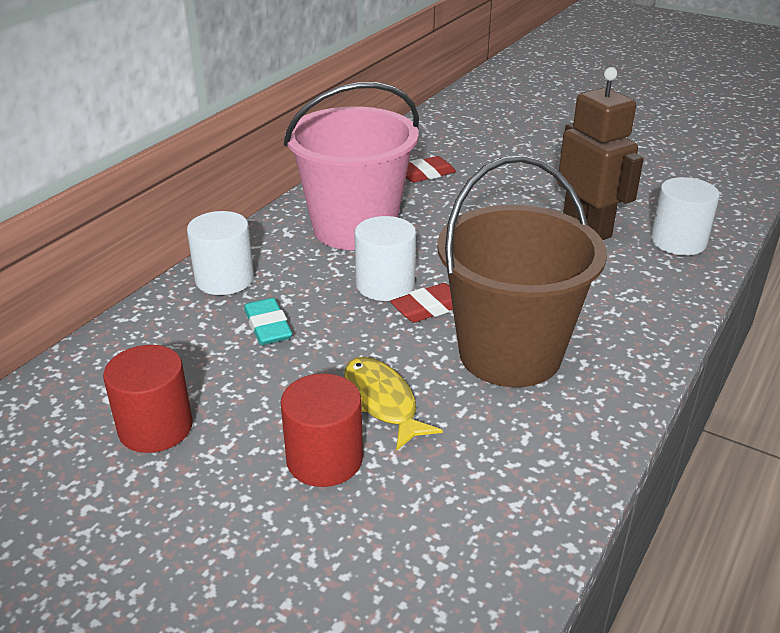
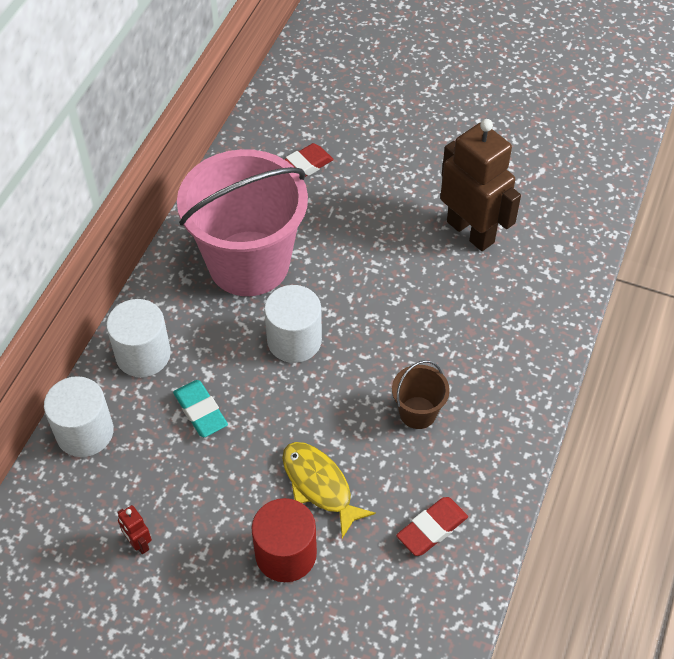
camera: 10 degrees left, 20 degrees up
red cylinder [103,345,193,453] -> red robot [117,505,152,554]
red eraser [390,283,453,323] -> red eraser moved to [396,497,468,556]
brown bucket [437,155,607,387] -> brown bucket [392,360,450,429], size x0.42
white cylinder [651,177,720,255] -> white cylinder moved to [44,376,114,457]

